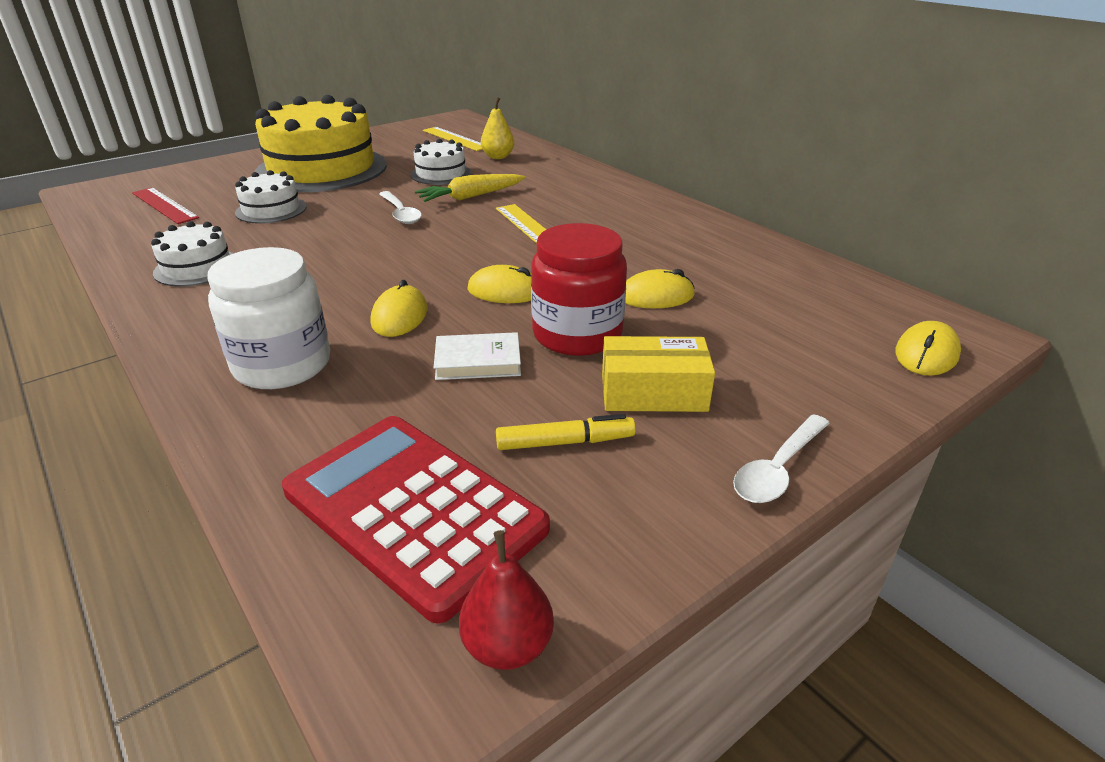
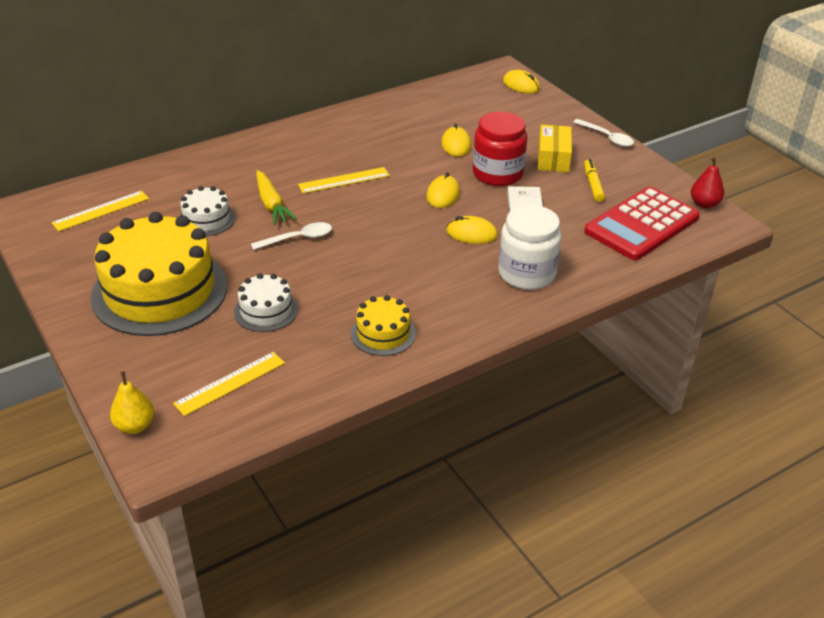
camera: 85 degrees left, 5 degrees up
red ruler [132,187,199,224] -> yellow ruler [173,352,285,416]
white cake [151,221,234,286] -> yellow cake [351,295,416,356]
yellow pear [481,97,514,159] -> yellow pear moved to [110,371,154,434]

